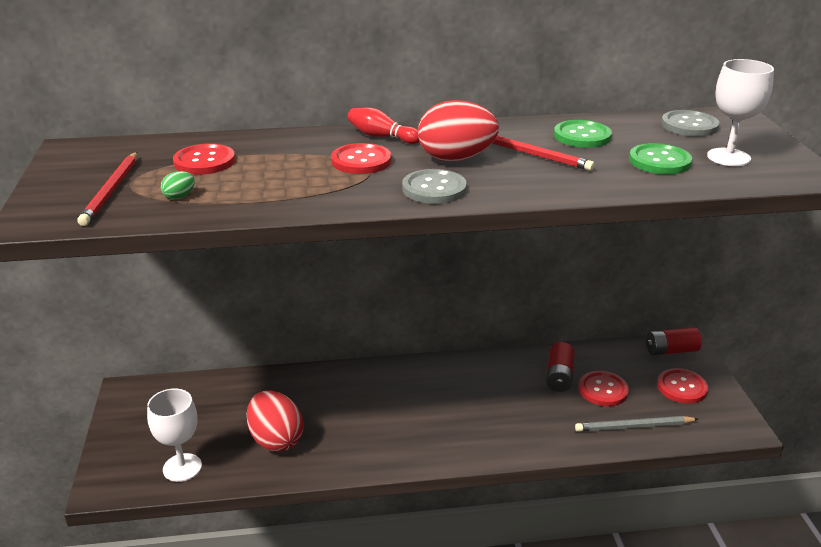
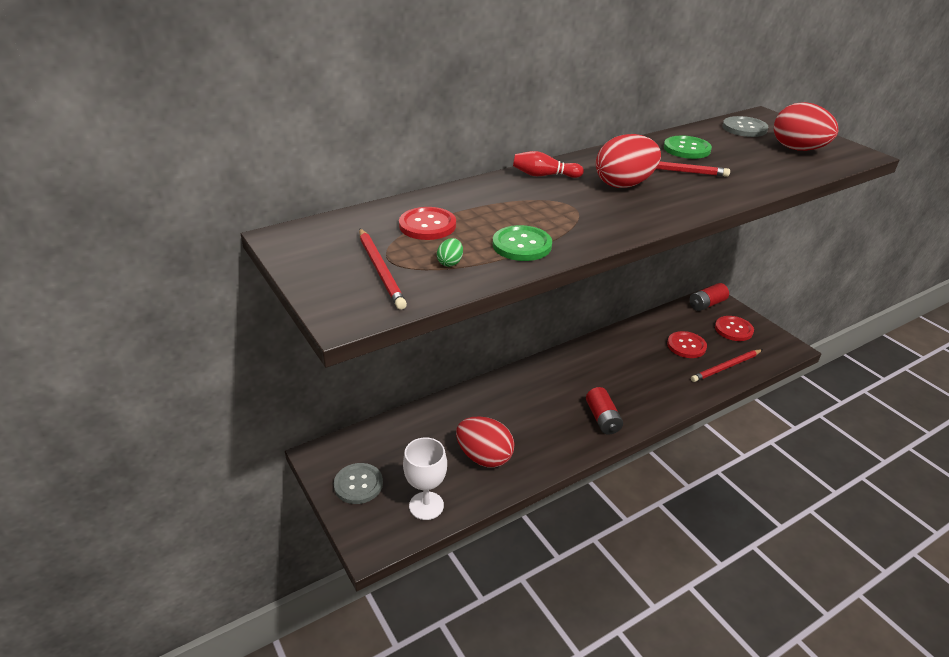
camera: 25 degrees left, 5 degrees up
red button [331,143,392,174] -> none
grey button [402,169,467,204] -> grey button moved to [334,463,383,504]
red battery [546,342,575,392] -> red battery moved to [586,387,623,435]
grey pencil [575,416,698,432] -> red pencil [691,349,763,382]
green button [629,143,692,174] -> green button moved to [493,225,552,261]
white goblet [707,59,774,166] -> red egg [774,102,839,151]

